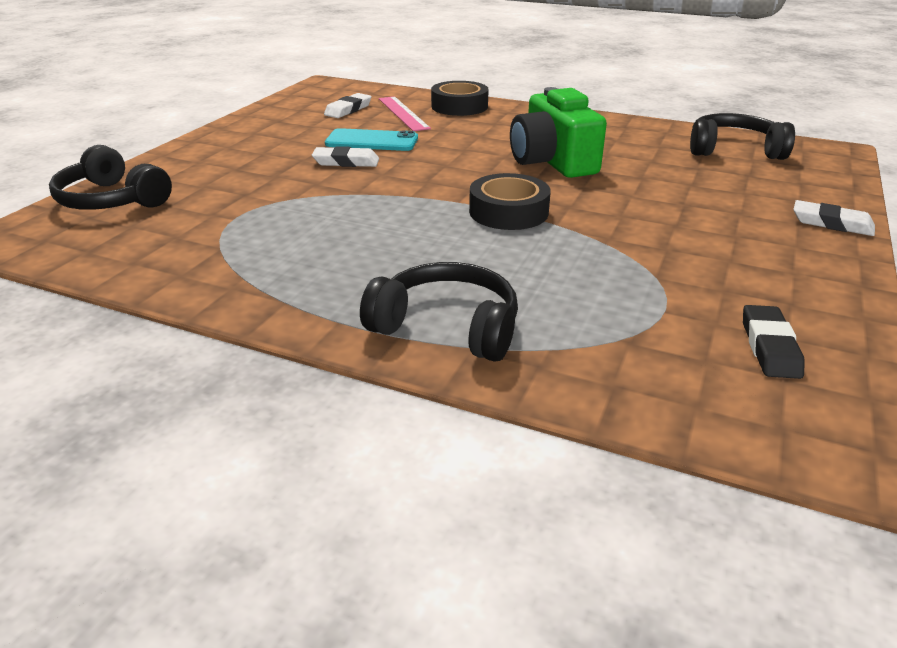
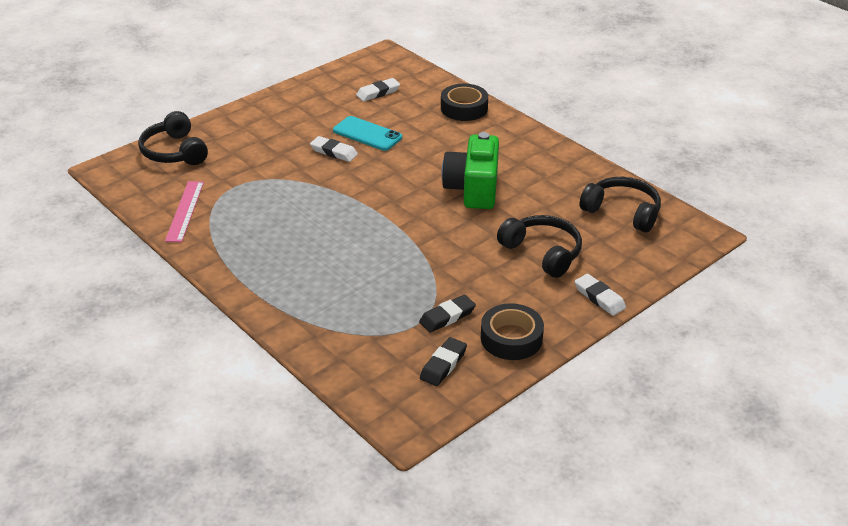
camera: 25 degrees right, 5 degrees up
black headphones [360,262,518,362] -> black headphones moved to [497,215,582,278]
pink ruler [379,96,431,131] -> pink ruler moved to [165,181,204,242]
black tape [469,173,551,230] -> black tape moved to [481,303,544,360]
none -> black eraser [419,295,476,333]

